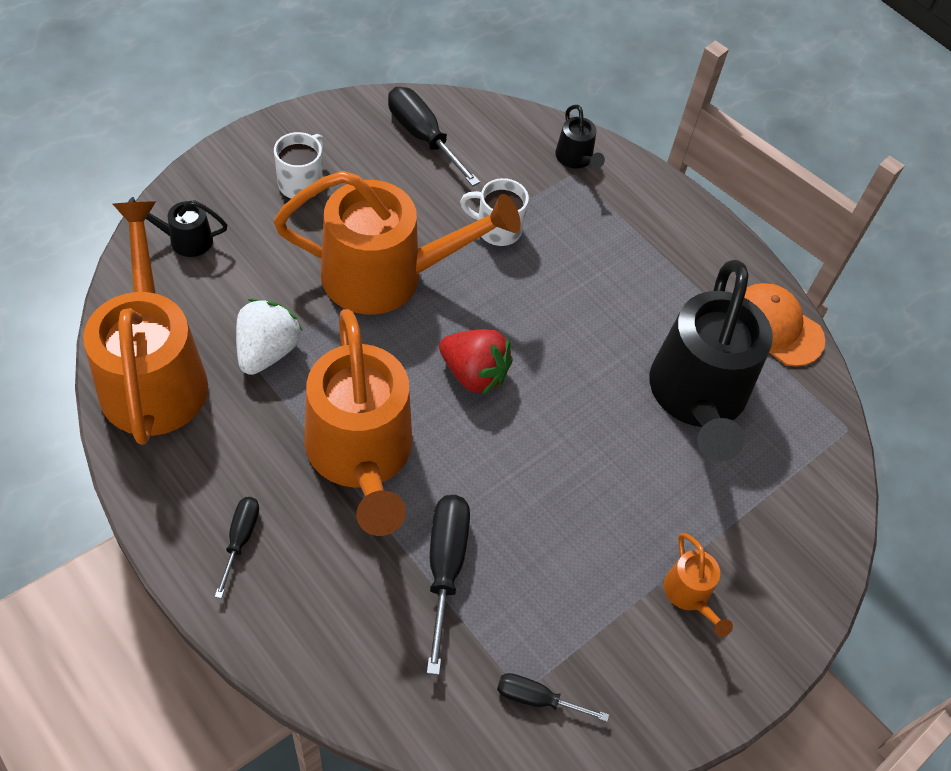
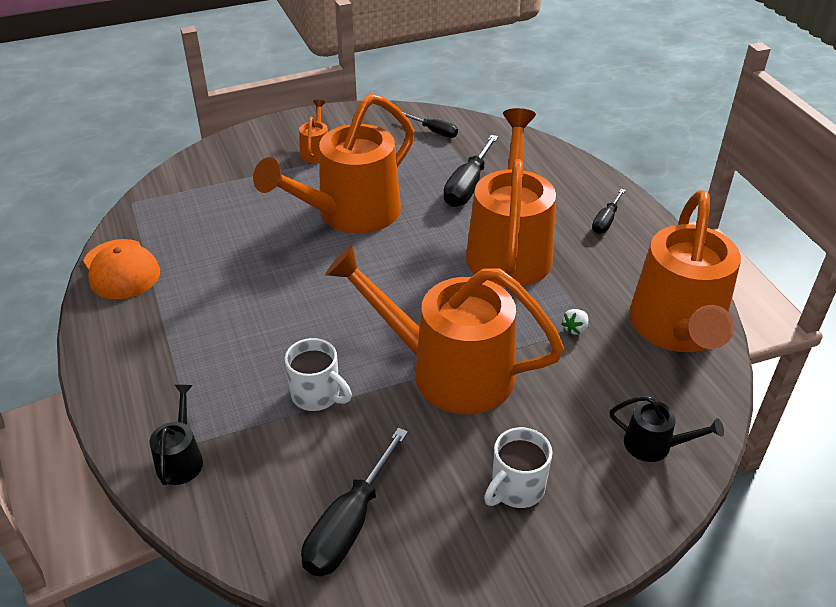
camera: 155 degrees left, 15 degrees down
white strawberry [236,299,303,375] -> white strawberry [561,309,588,335], size x0.44
black screwdriver [388,87,480,186] -> black screwdriver turned 45 degrees clockwise [301,428,408,576]
red strawberry [439,329,513,395] -> none
black watering can [650,260,773,462] -> none
none -> orange watering can [253,94,415,233]

